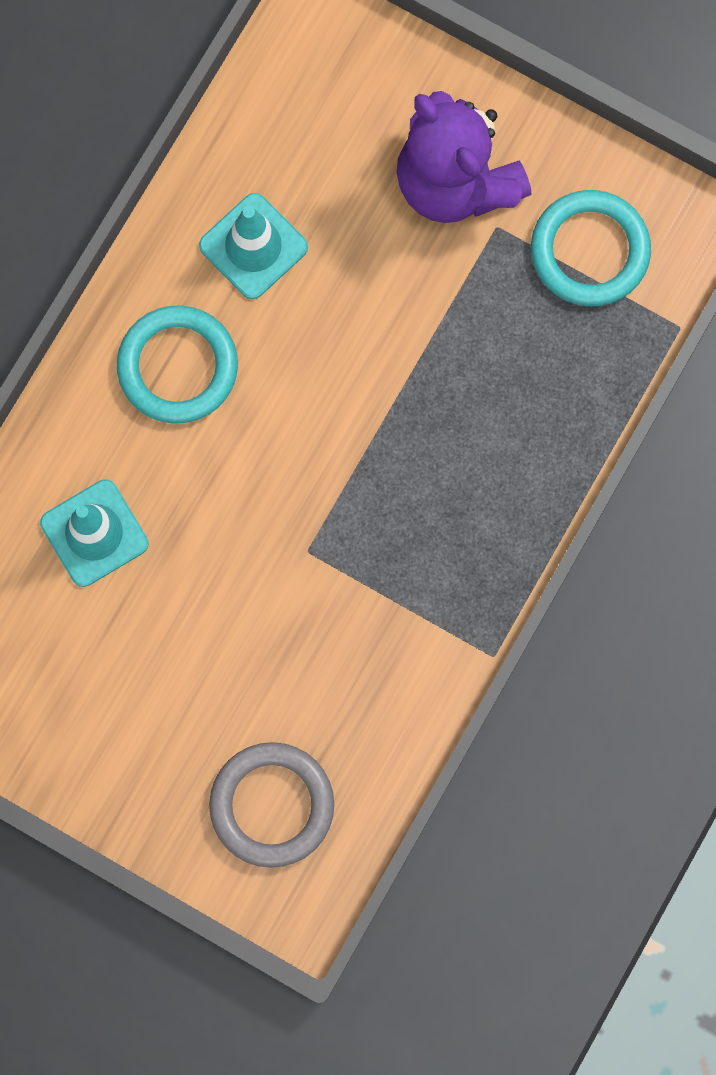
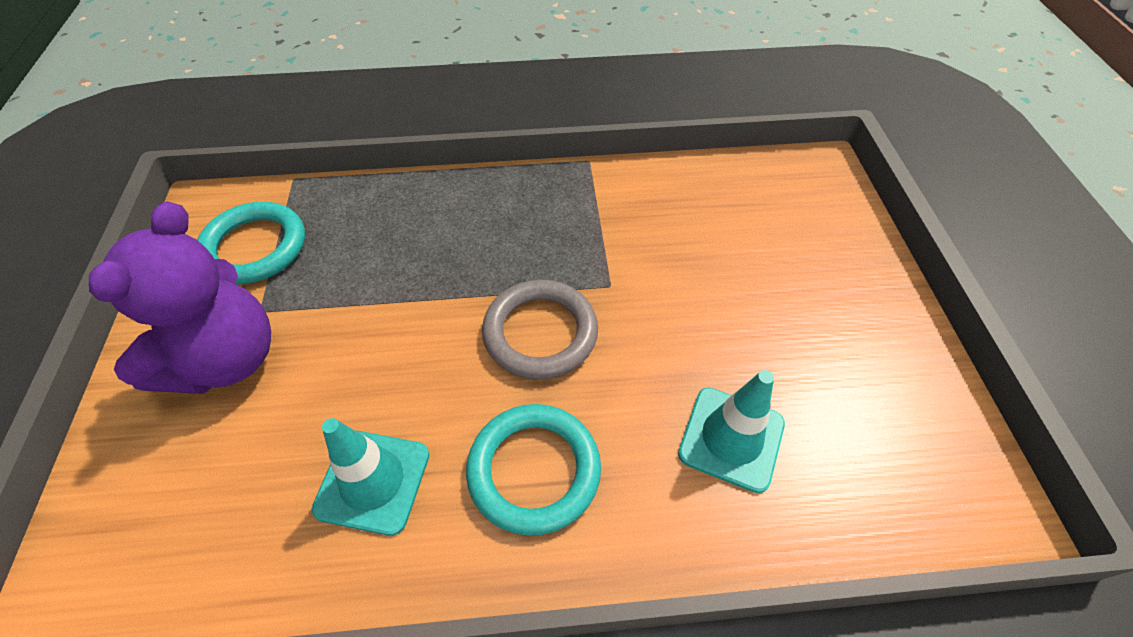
camera: 125 degrees left, 25 degrees down
grey ring [209,742,334,868] -> grey ring moved to [482,280,598,380]

